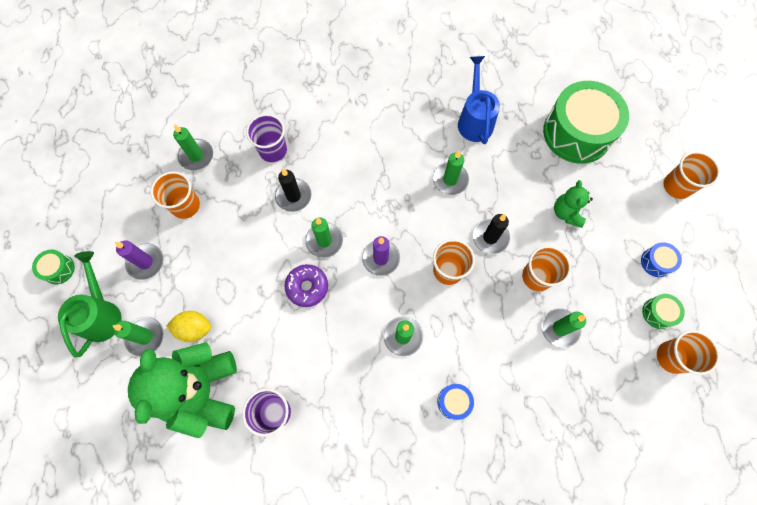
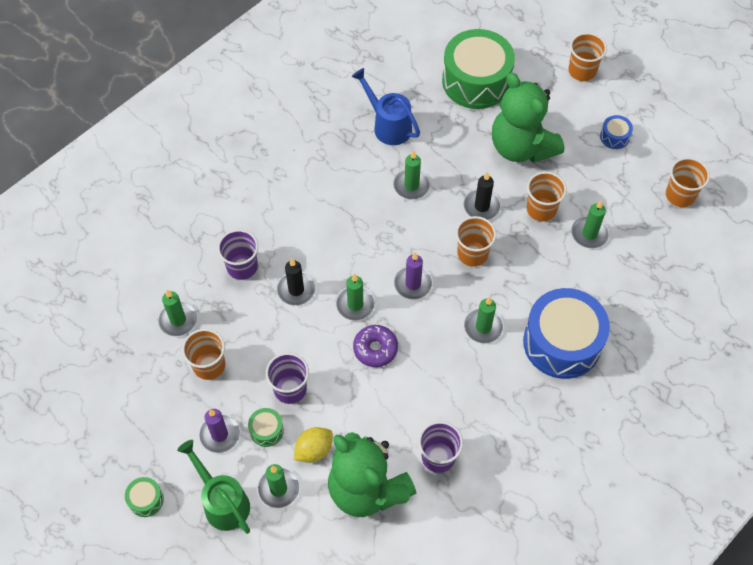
camera: 40 degrees left, 10 degrees down
blue drum [437,384,474,420] -> blue drum [523,288,610,379], size x2.40
green teddy bear [554,180,593,228] -> green teddy bear [492,72,564,163], size x2.04
green drum [642,294,685,329] -> green drum moved to [248,408,284,447]
none -> purple cup [266,353,309,404]

